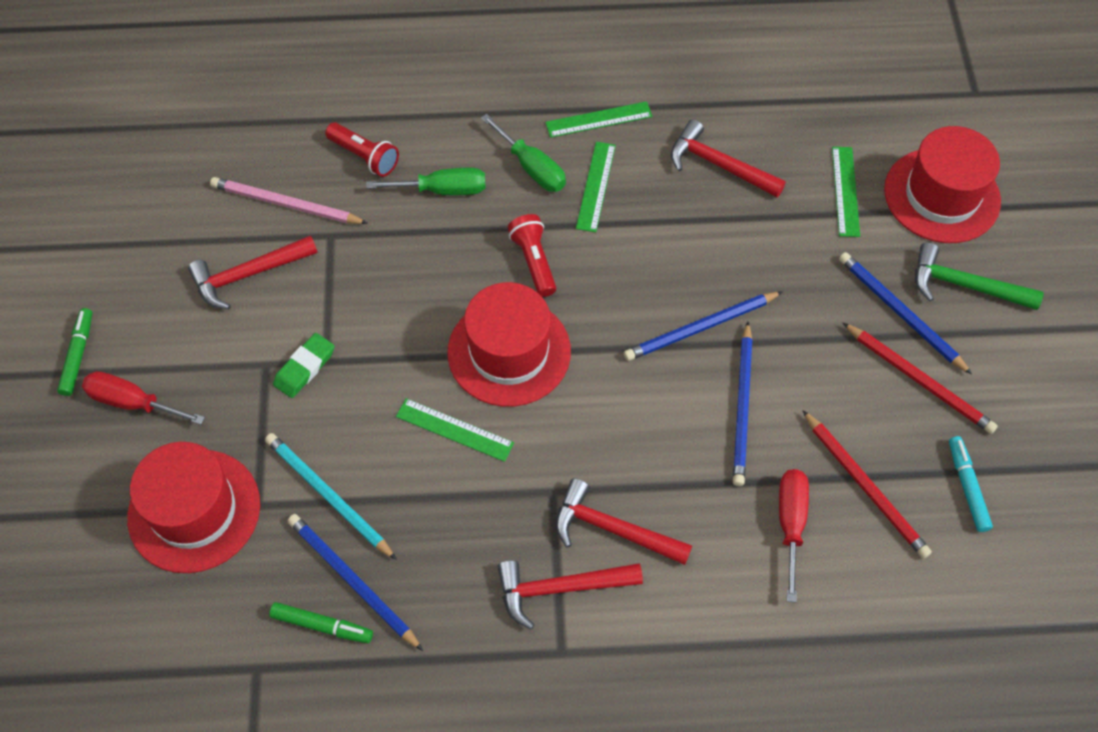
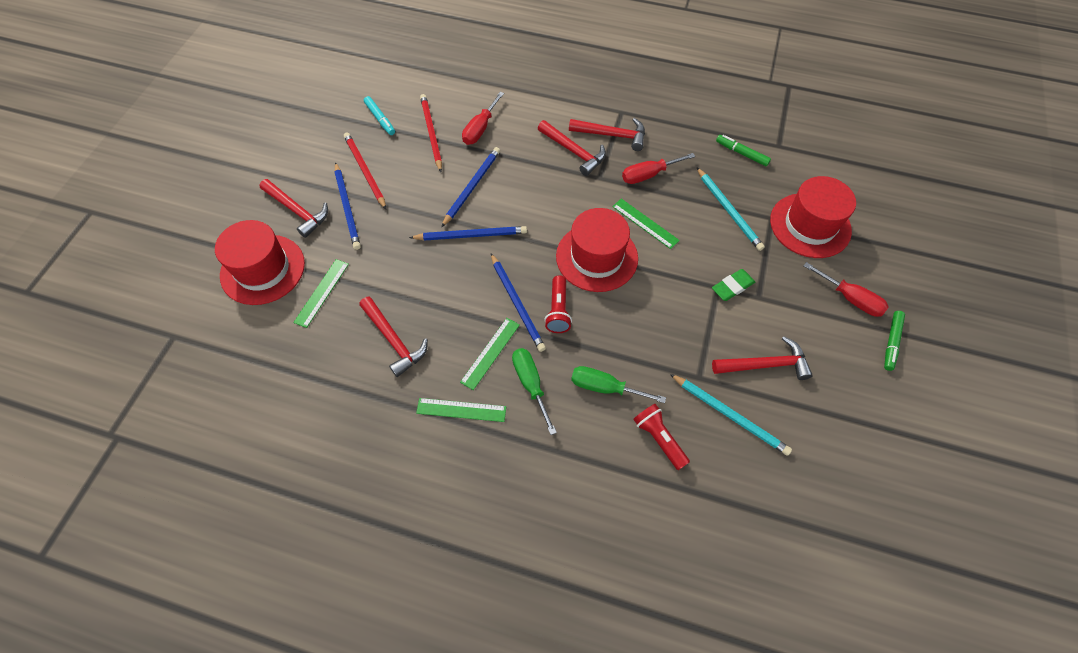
camera: 160 degrees left, 0 degrees up
pink pencil [210,177,368,224] -> turquoise pencil [670,374,792,456]
blue pencil [288,514,423,651] -> blue pencil moved to [491,253,546,352]
green hammer [915,242,1044,310] -> red hammer [259,179,328,238]
turquoise marker [949,436,993,532] -> turquoise marker turned 45 degrees counterclockwise [364,96,395,135]
none -> red screwdriver [622,153,695,184]

